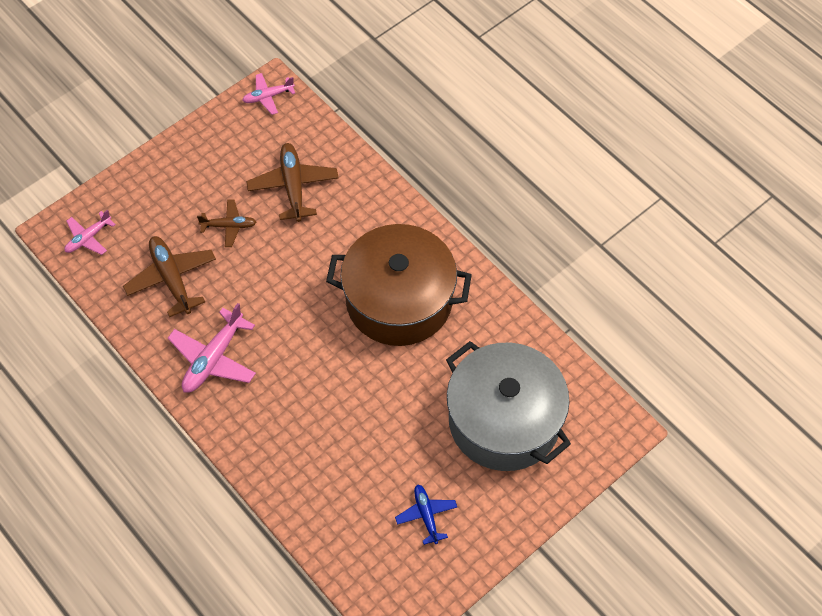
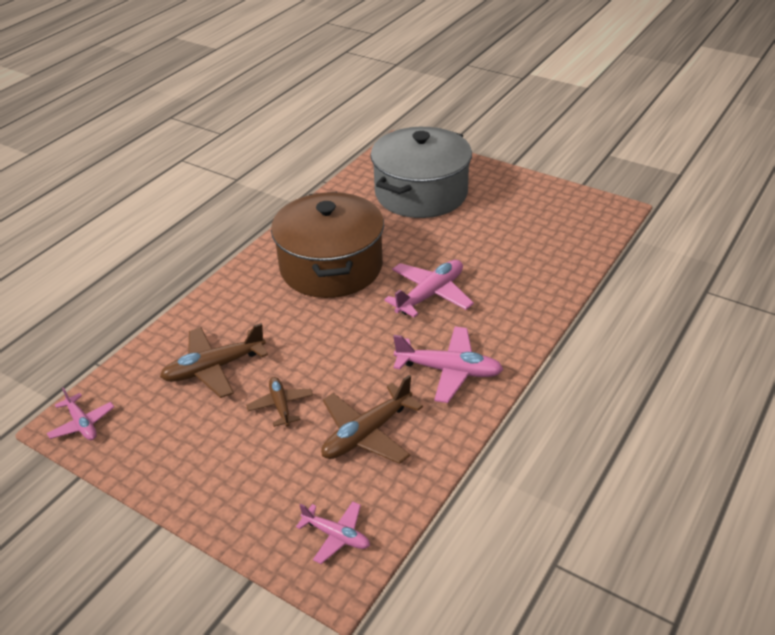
camera: 105 degrees left, 20 degrees down
blue plane [395,484,457,545] -> none
none -> pink plane [384,260,474,317]

